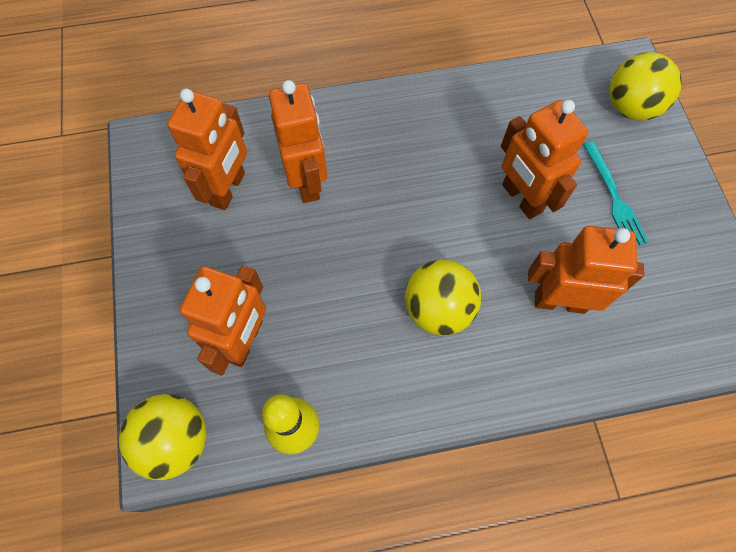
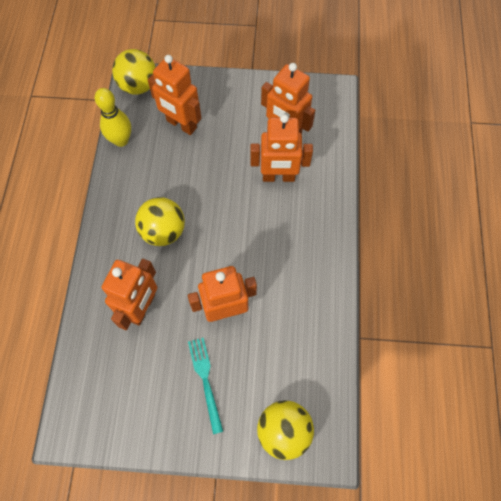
camera: 105 degrees right, 0 degrees up
turquoise fork [584,142,648,245] -> turquoise fork turned 75 degrees clockwise [188,338,223,434]

